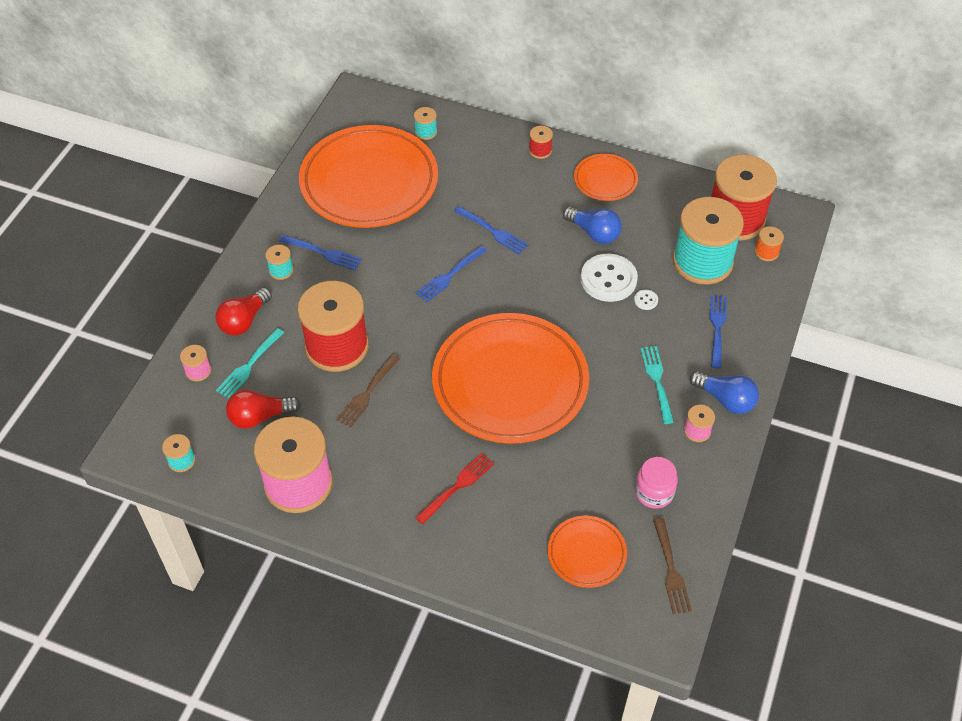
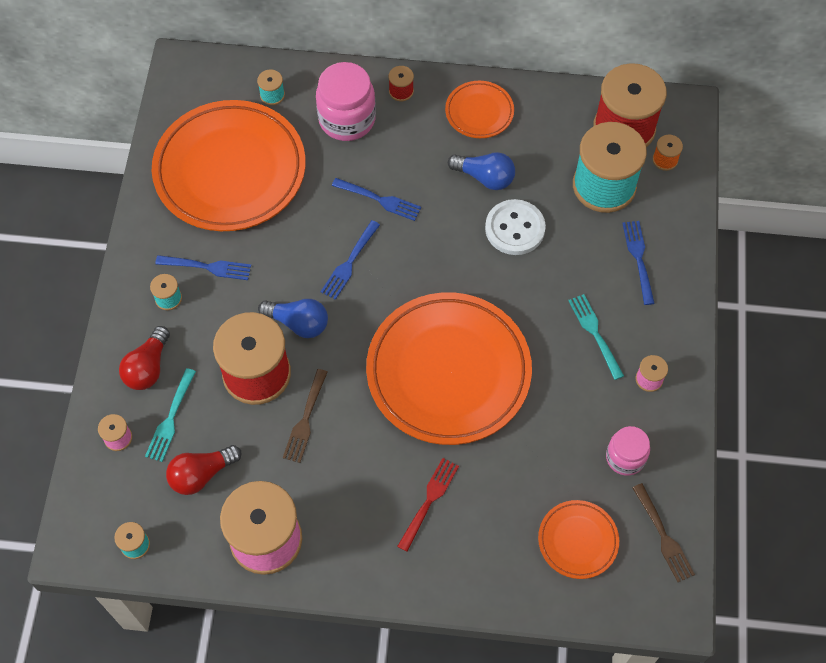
camera: 15 degrees left, 10 degrees up
white button [634,290,658,310] -> none
blue light bulb [690,371,759,414] -> blue light bulb moved to [258,299,328,338]
none -> pink jar [316,62,376,141]

